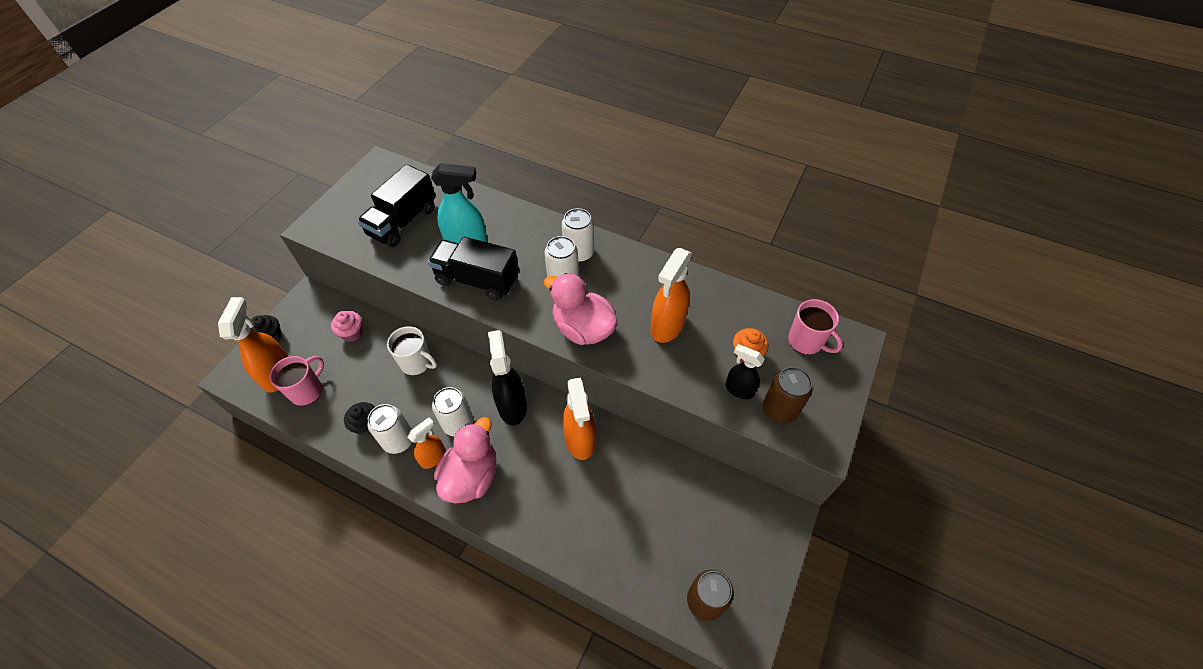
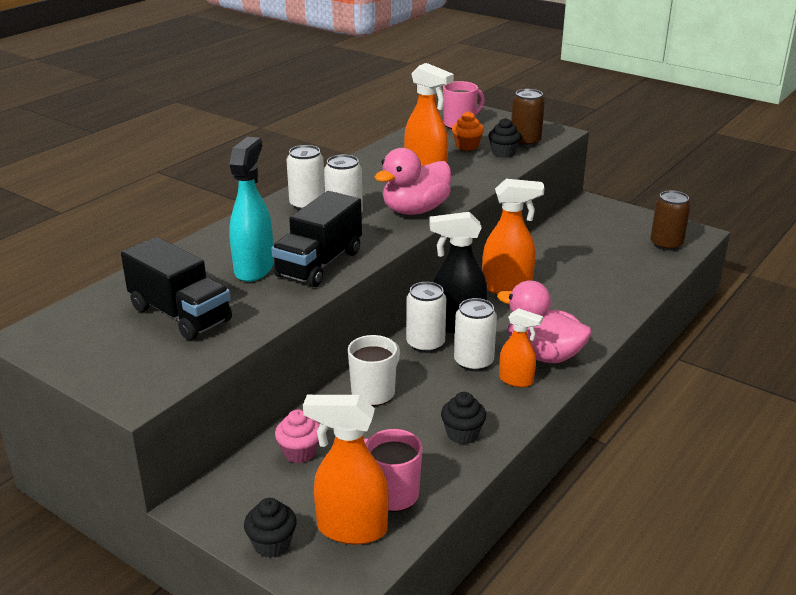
camera: 80 degrees left, 25 degrees down
white can [367,404,412,454] -> white can moved to [406,282,447,353]
orange spray bottle [408,417,446,469] -> orange spray bottle turned 150 degrees clockwise [499,308,543,387]
black spray bottle [725,344,764,399] -> black cupcake [488,118,521,158]

